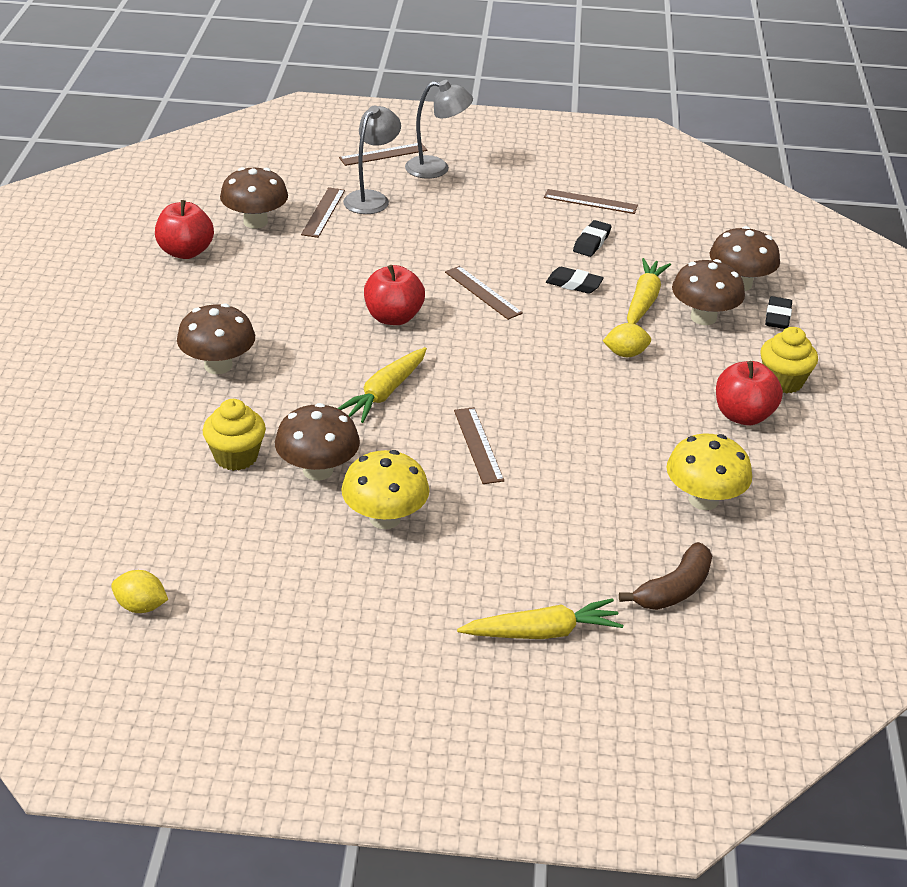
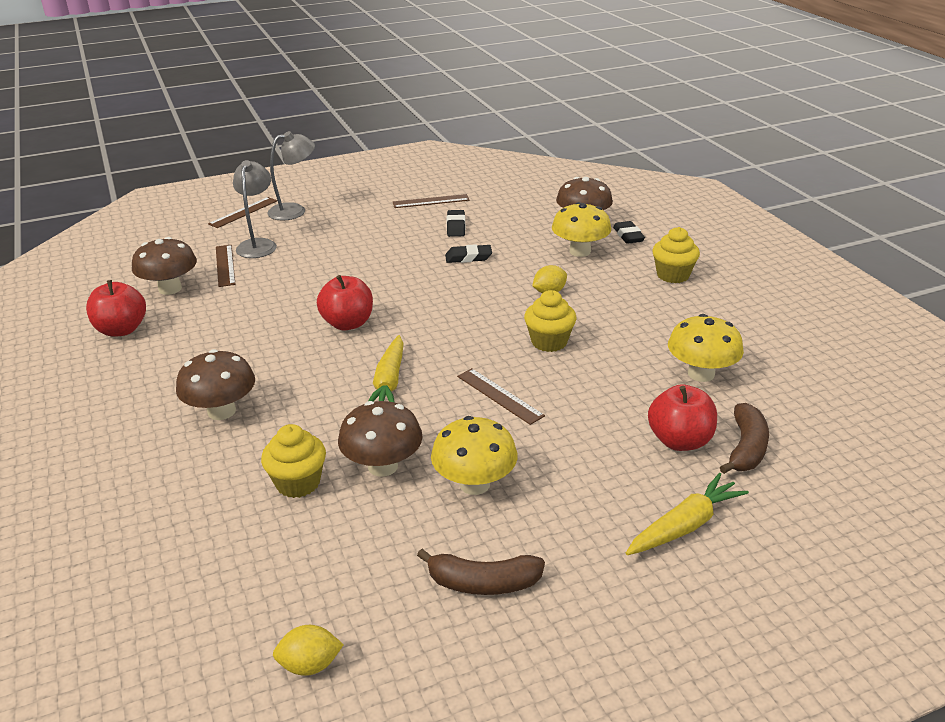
camera: 25 degrees left, 5 degrees down
brown ruler [445,266,523,320] -> none
yellow carrot [627,258,671,324] -> none
brown mushroom [672,259,745,325] -> yellow mushroom [552,202,612,257]
red apple [716,361,783,425] -> red apple moved to [648,384,717,451]
none -> brown banana [417,549,545,595]
none -> yellow cupcake [524,290,576,352]

